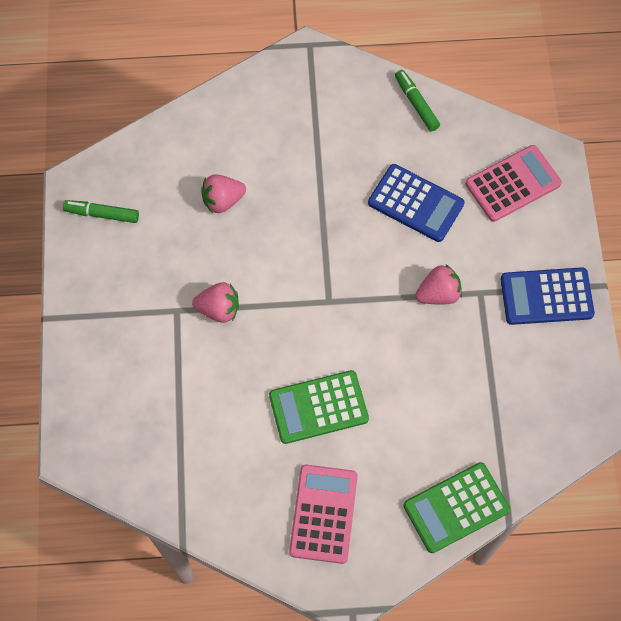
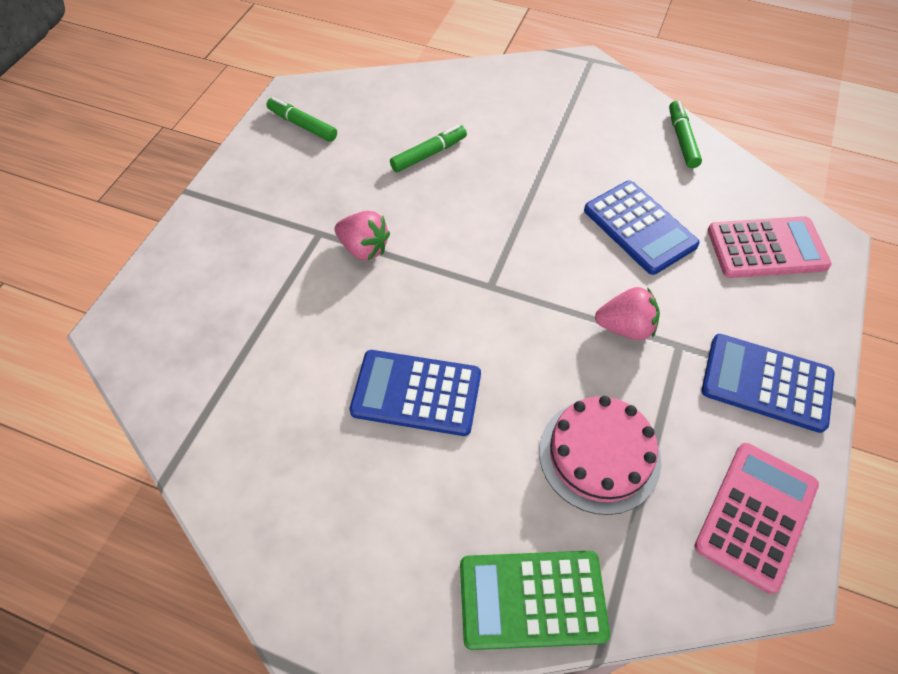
camera: 25 degrees right, 10 degrees down
pink strawberry [201,174,246,214] -> green marker [390,125,467,172]
green calculator [269,370,369,444] -> blue calculator [350,350,481,436]
pink calculator [289,464,358,564] -> pink calculator moved to [694,443,819,594]
none -> pink cake [539,396,661,515]

